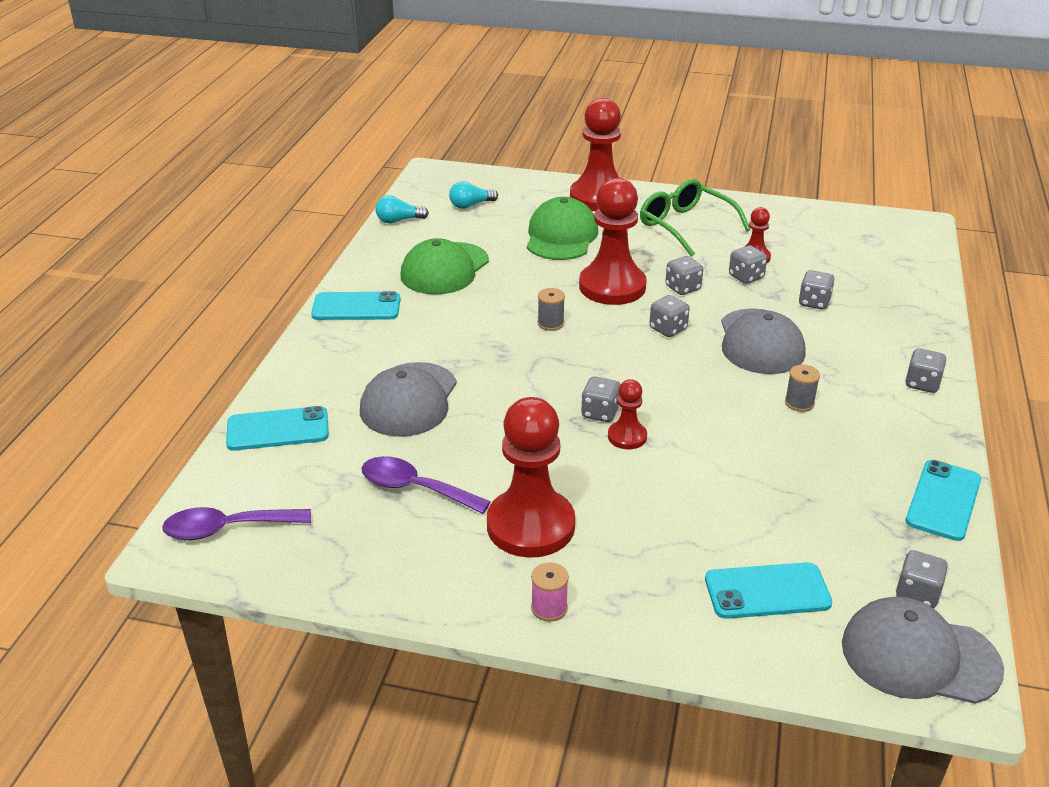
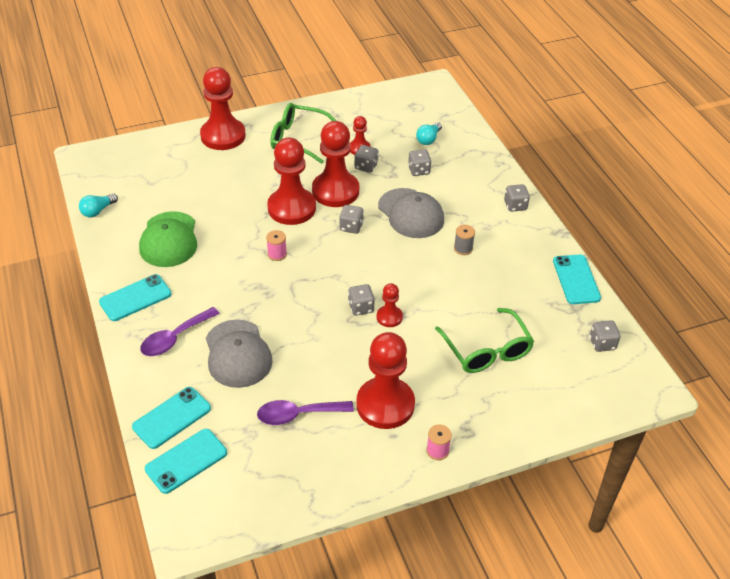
camera: 35 degrees left, 10 degrees up
purple spoon [162,507,311,540] -> purple spoon moved to [140,307,220,356]
turquoise light bulb [449,181,498,209] -> turquoise light bulb moved to [416,122,442,145]
green cap [527,197,598,260] -> none
grey spool [538,288,565,331] -> pink spool [266,230,287,261]
grey dice [665,256,703,295] -> red pawn [312,121,359,207]
turquoise phone [705,562,832,619] -> turquoise phone moved to [145,429,227,494]
grey cap [842,597,1004,704] -> none
none -> green glasses [435,308,534,373]

